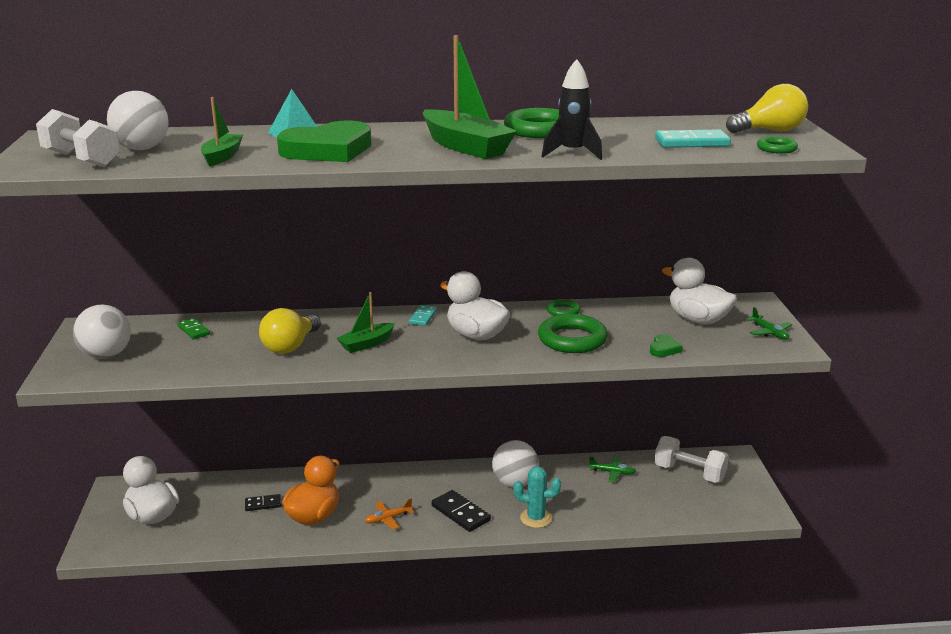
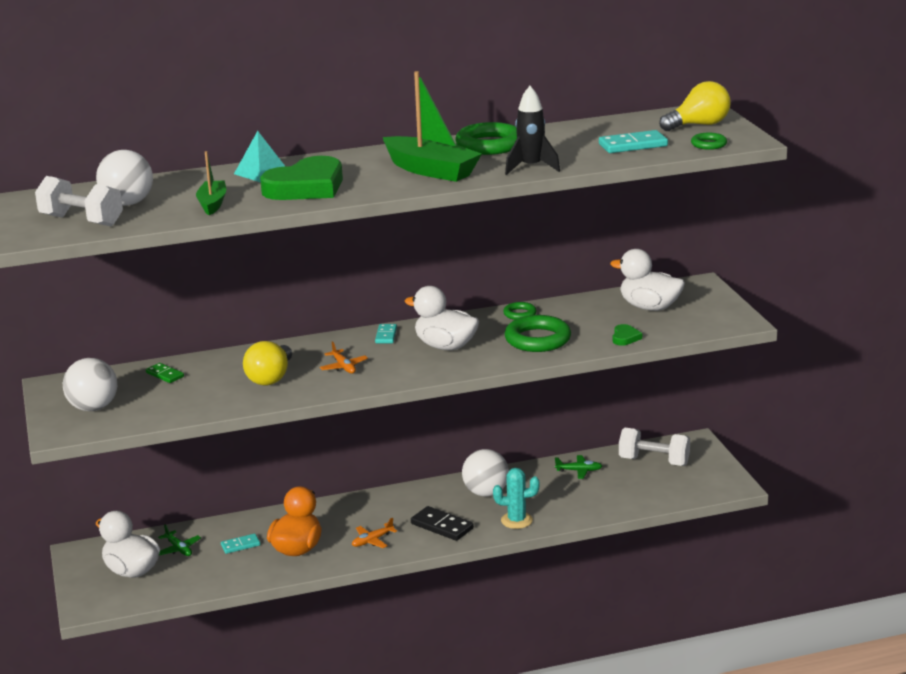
camera: 10 degrees left, 0 degrees up
black domino [245,494,282,511] -> turquoise domino [221,534,260,554]
green boat [337,292,395,353] -> orange plane [320,341,368,374]
green plane [746,307,792,340] -> green plane moved to [158,525,201,556]

